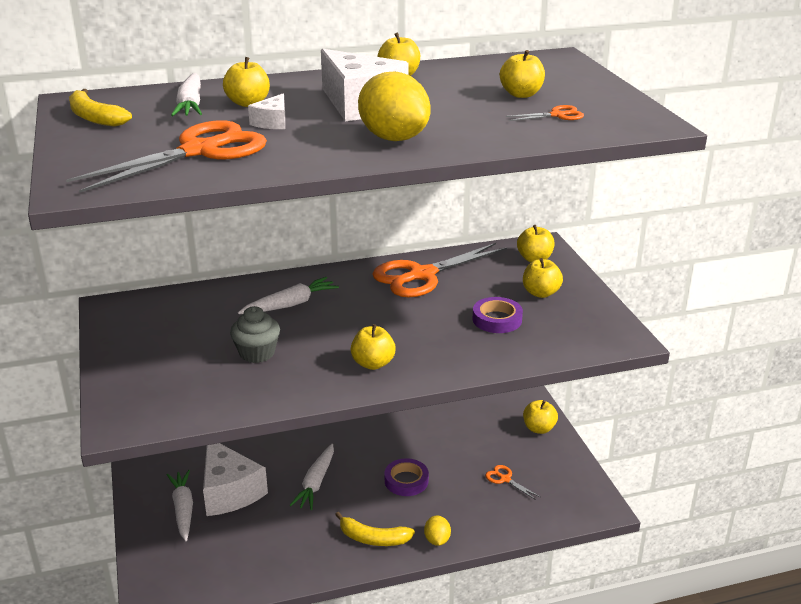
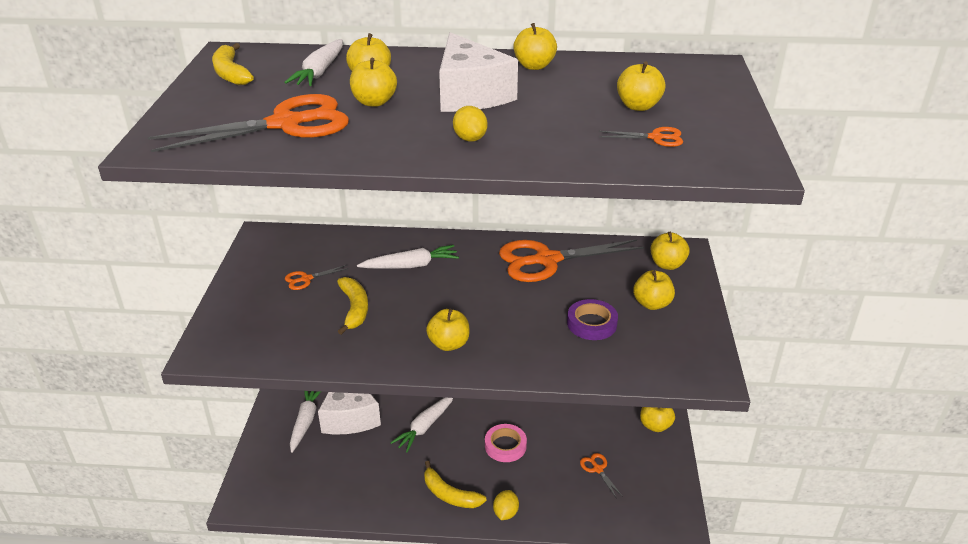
camera: 20 degrees right, 5 degrees up
grey cupcake [230,306,280,363] -> yellow banana [337,277,368,335]
white cheese [248,93,285,129] -> yellow apple [350,58,397,107]
yellow lemon [358,72,431,141] -> yellow lemon [453,106,487,141], size x0.51
purple tape [385,458,429,496] -> pink tape [485,424,527,462]
none -> orange scissors [285,265,349,290]

